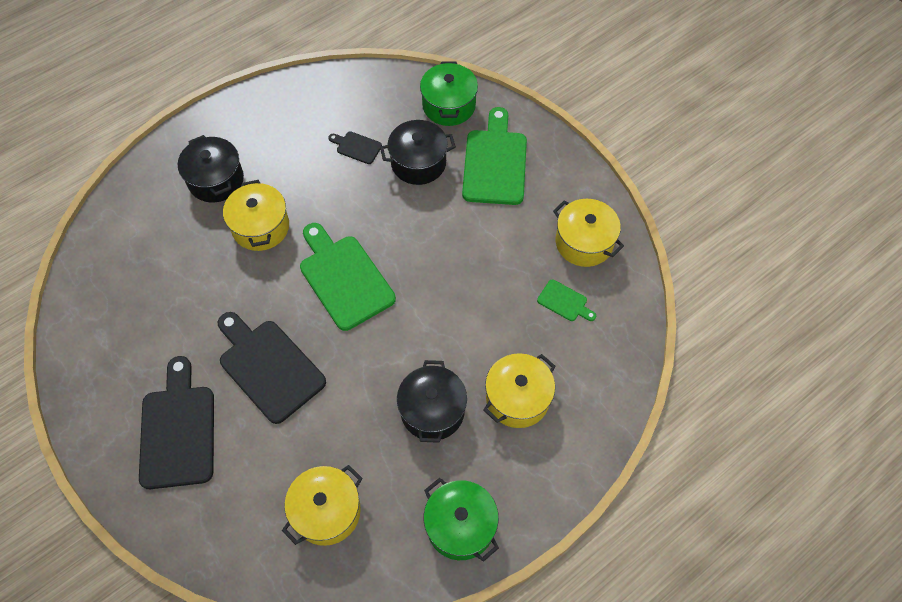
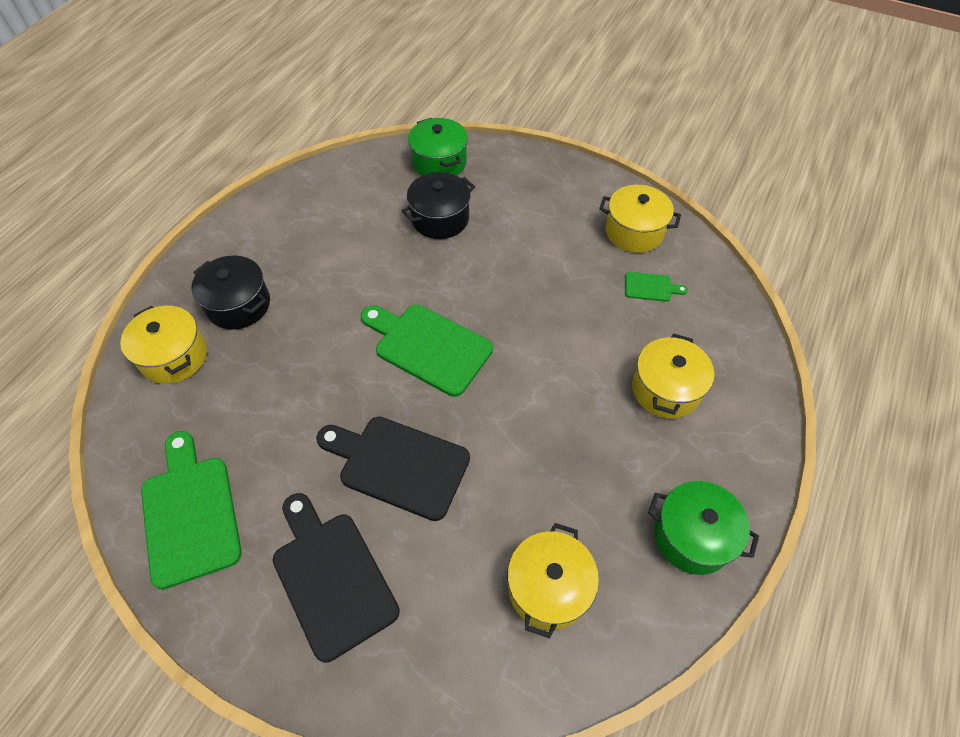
camera: 25 degrees left, 5 degrees down
yellow pot [223,180,289,251] -> yellow pot moved to [120,306,207,384]
black cutting board [328,131,382,164] -> none
black pot [397,360,467,443] -> none
green cutting board [462,107,527,205] -> green cutting board moved to [141,431,242,589]

